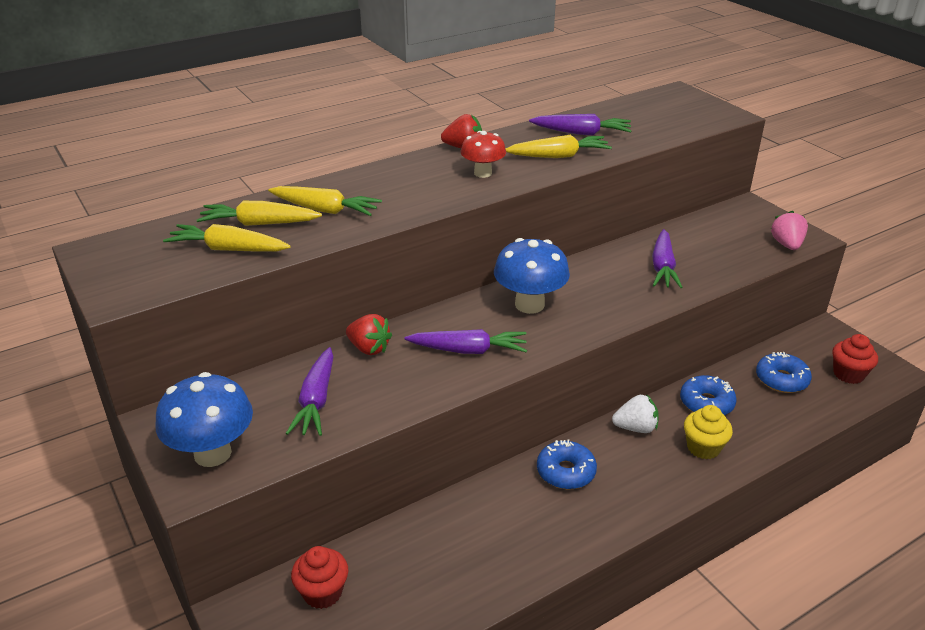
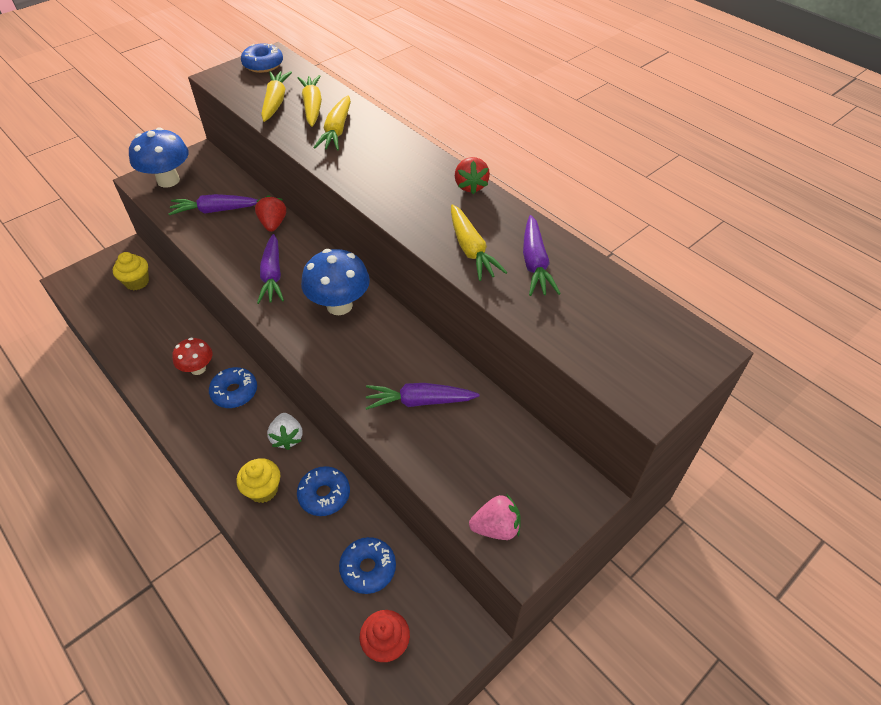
camera: 80 degrees right, 15 degrees up
red cupcake [291,546,348,609] -> yellow cupcake [113,252,149,290]
red strawberry [346,314,392,355] -> red strawberry turned 150 degrees clockwise [255,195,286,232]
red mushroom [461,131,506,178] -> red mushroom moved to [172,338,212,375]
none -> blue donut [241,43,283,73]

